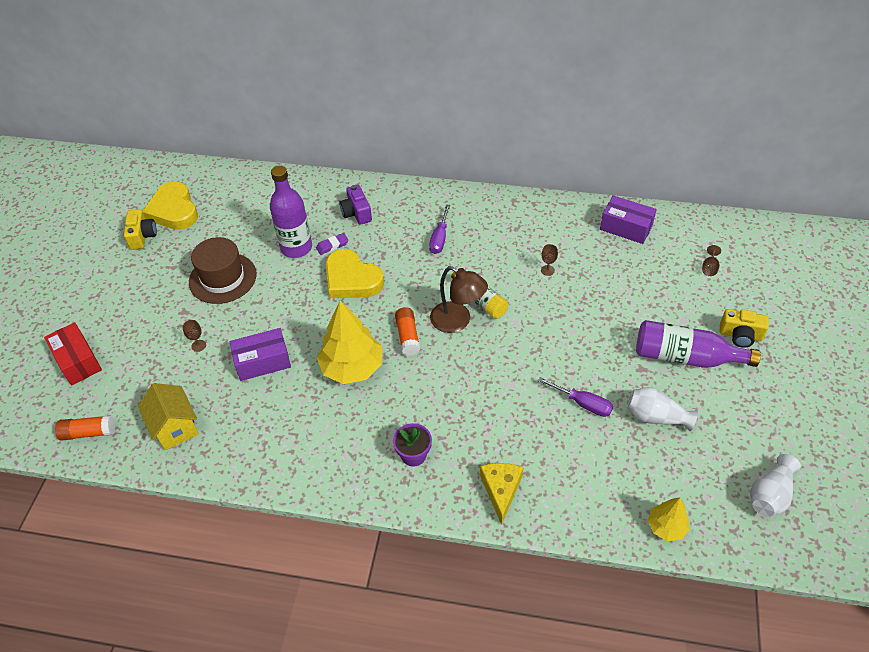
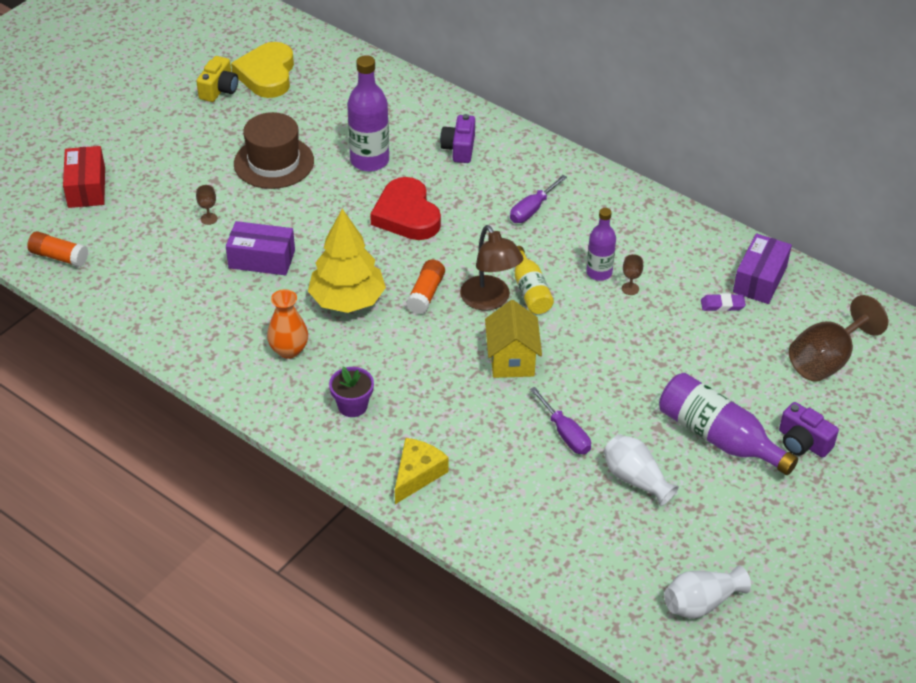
camera: 25 degrees right, 5 degrees down
yellow house [138,383,199,450] -> yellow house moved to [485,300,542,378]
purple eraser [316,233,349,255] -> purple eraser moved to [701,294,746,311]
yellow heart [326,249,384,298] -> red heart [370,177,441,240]
purple box [600,195,657,244] -> purple box turned 60 degrees clockwise [733,233,792,304]
yellow tree [648,497,690,541] -> none
brown goblet [702,245,721,276] -> brown goblet [789,295,888,382], size x2.44
yellow camera [720,309,769,348] -> purple camera [779,402,839,458]
none -> orange vase [267,289,308,359]
none -> purple bottle [586,208,616,281]

